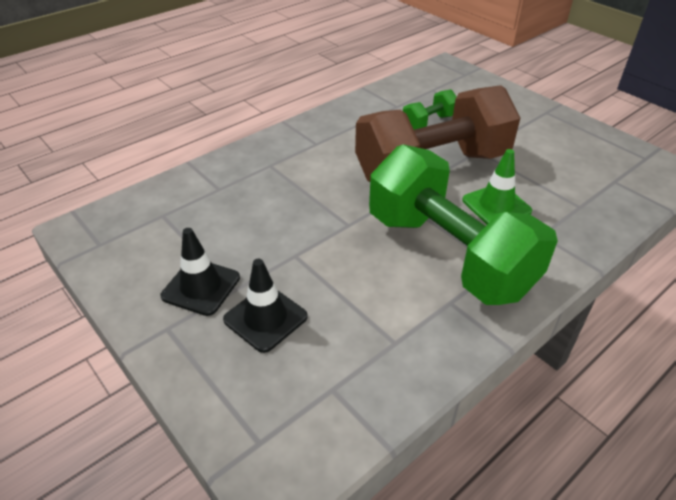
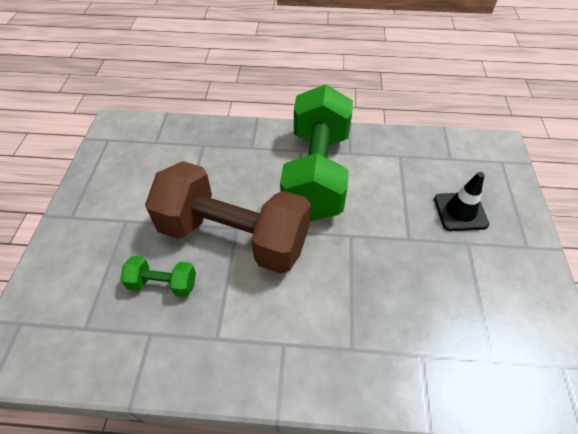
camera: 135 degrees left, 10 degrees up
black traffic cone [161,228,240,316] -> none
green traffic cone [462,149,532,224] -> none

